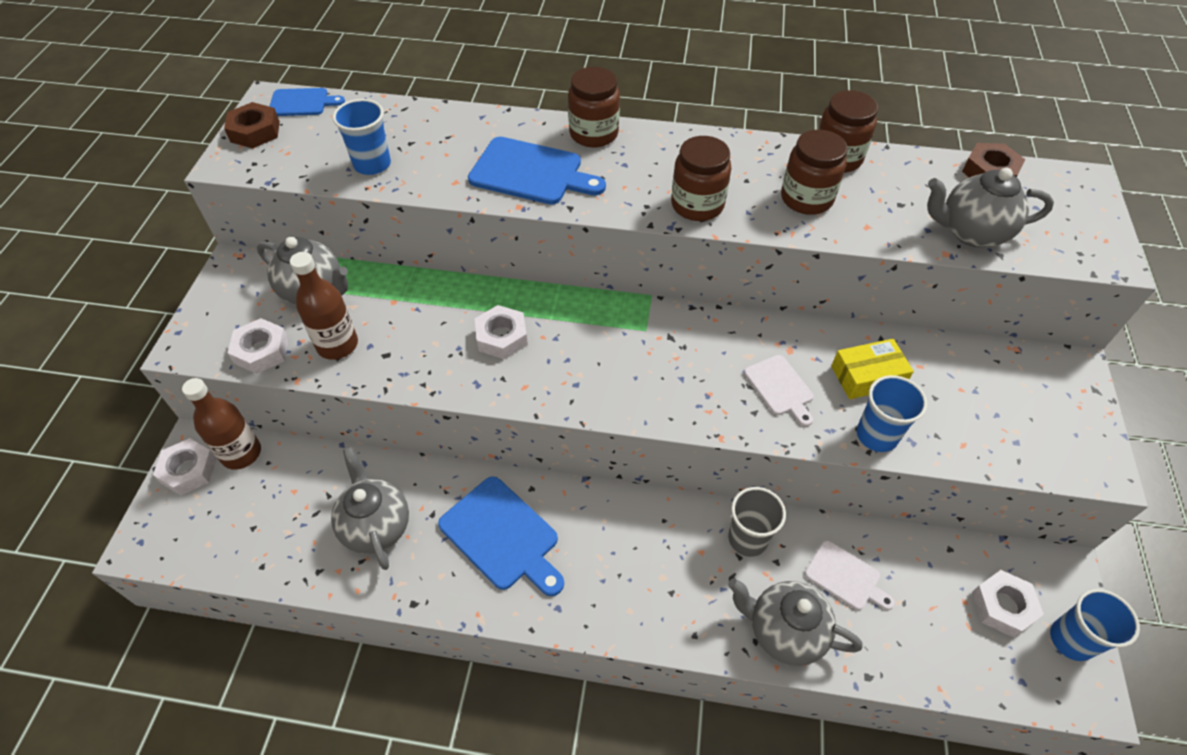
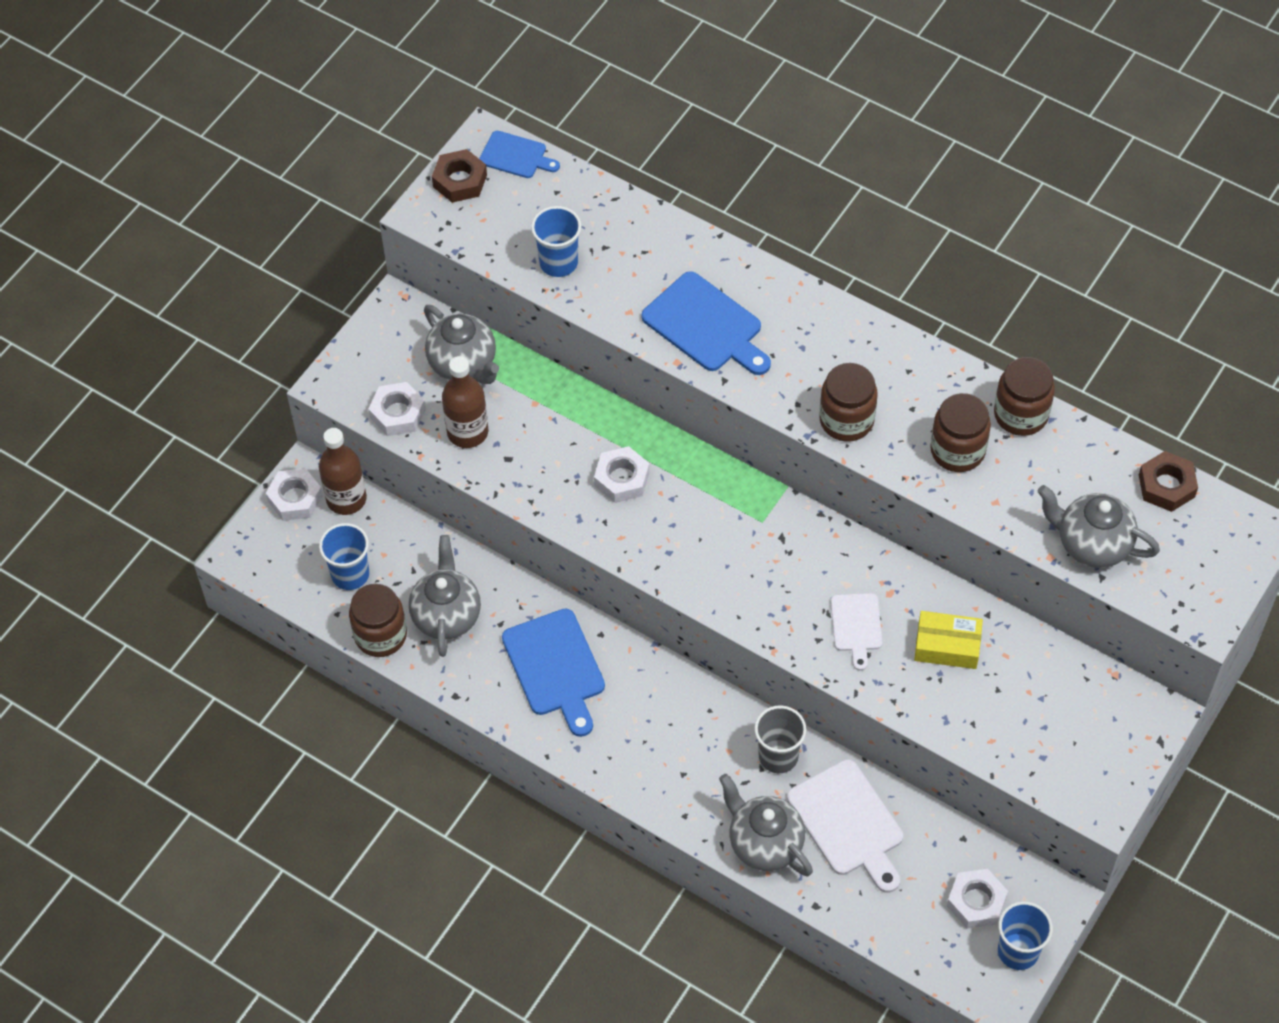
camera: 25 degrees right, 5 degrees up
brown jar [568,67,620,147] -> brown jar moved to [349,584,407,657]
white cutting board [805,540,895,610] -> white cutting board [787,759,903,893], size x1.69
blue cup [857,375,927,452] -> blue cup moved to [319,523,369,590]

